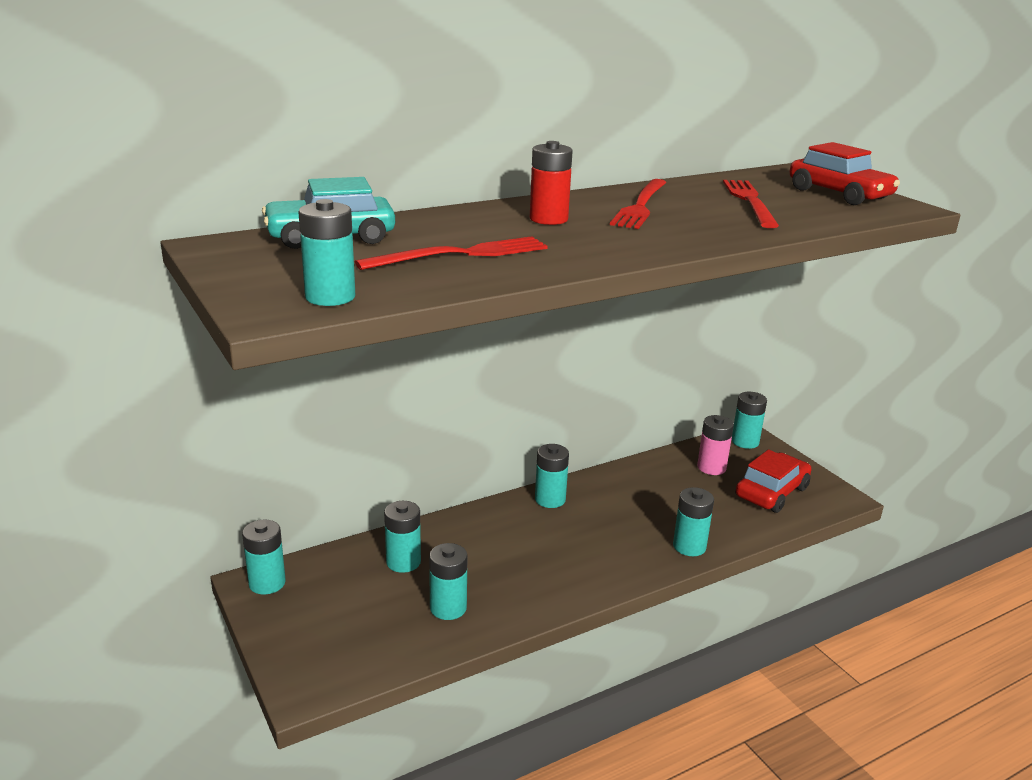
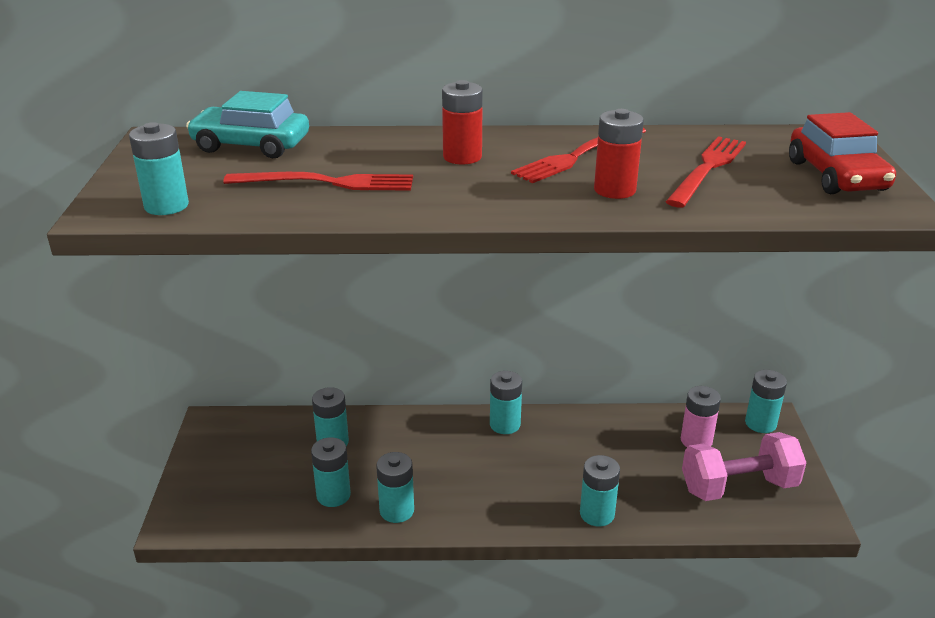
camera: 30 degrees right, 5 degrees up
turquoise battery [242,520,286,595] -> turquoise battery moved to [376,452,414,523]
red car [735,450,812,513] -> pink dumbbell [682,432,806,501]
none -> red battery [594,109,644,199]

